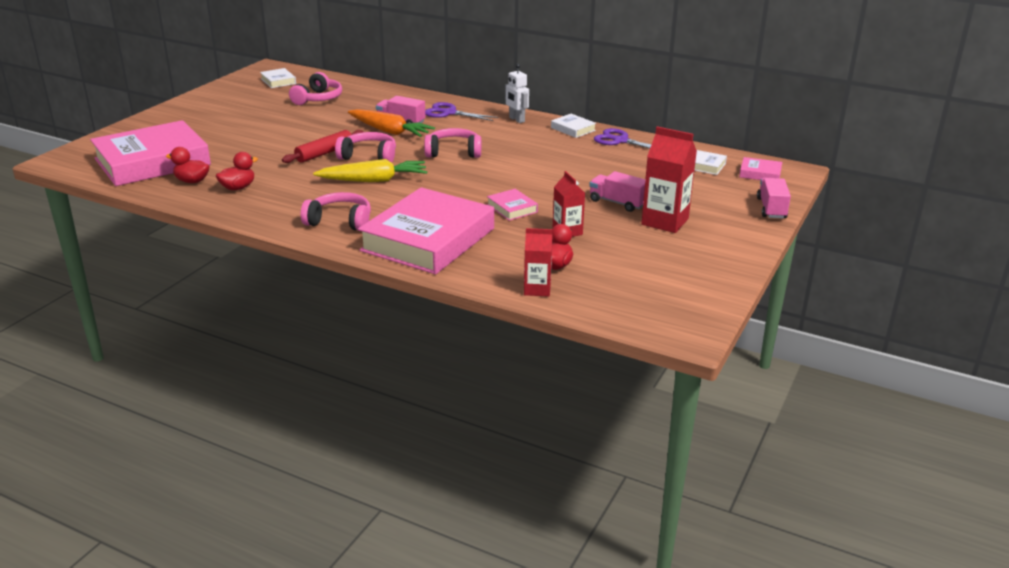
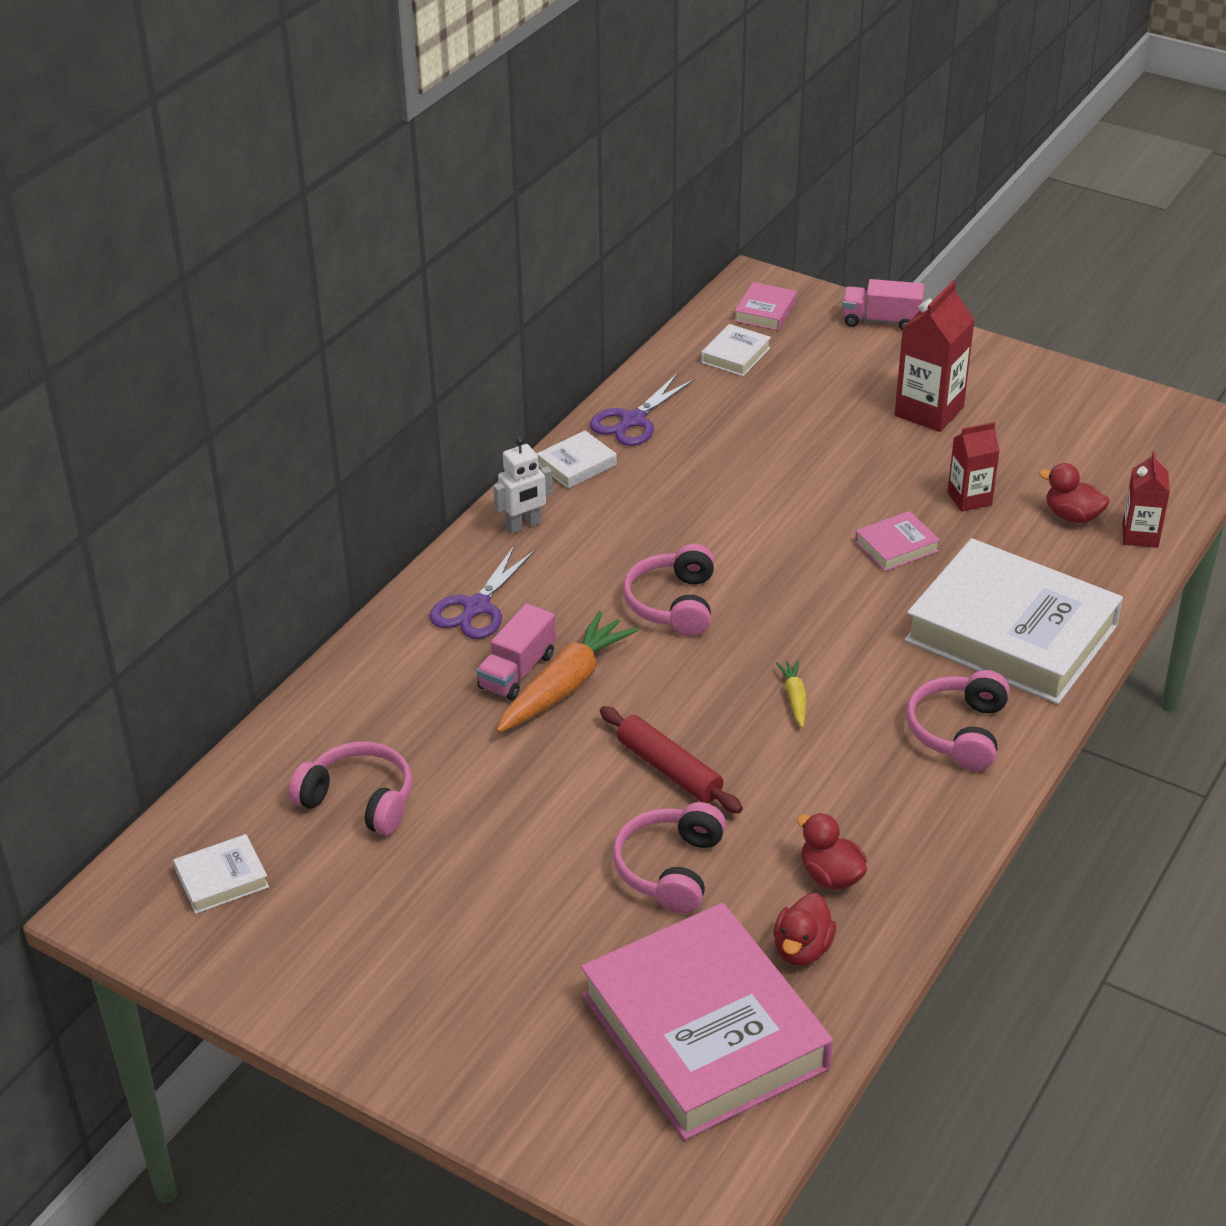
camera: 85 degrees left, 10 degrees up
yellow carrot [313,159,427,182] -> yellow carrot [776,660,806,728], size x0.48
pink headphones [335,132,396,163] -> pink headphones moved to [613,802,726,914]
pink book [358,187,494,274] -> white book [904,538,1123,704]
pink truck [589,171,645,212] -> none

